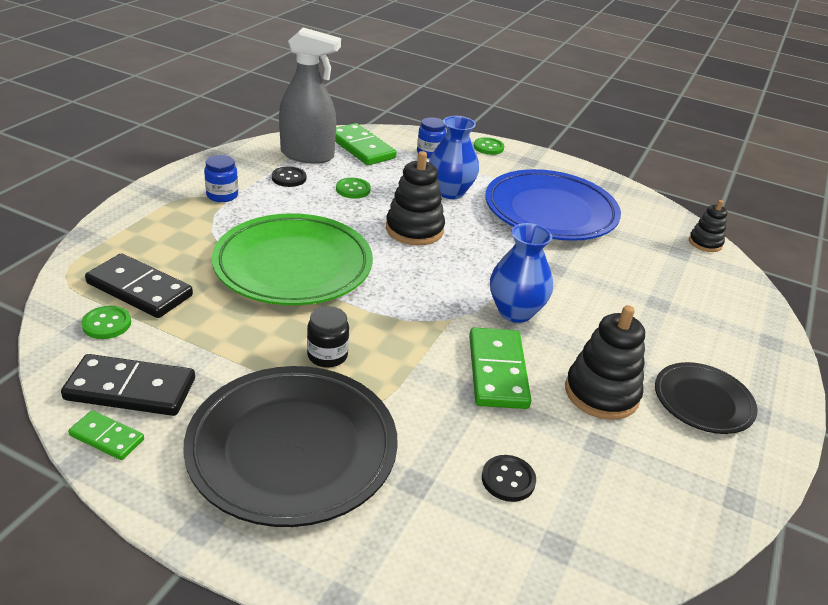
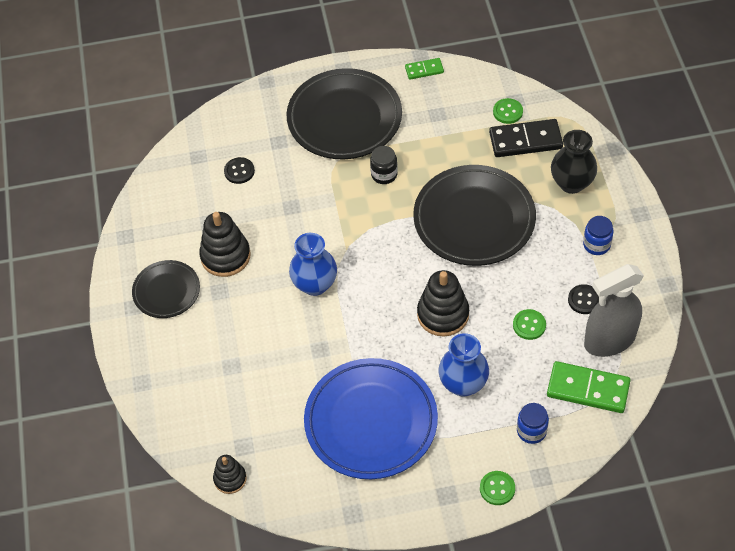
camera: 150 degrees right, 20 degrees up
black domino [61,354,195,416] -> none
green plate [212,213,373,305] -> black plate [413,165,536,266]
green domino [469,327,532,409] -> none
none -> black vase [551,130,597,194]

